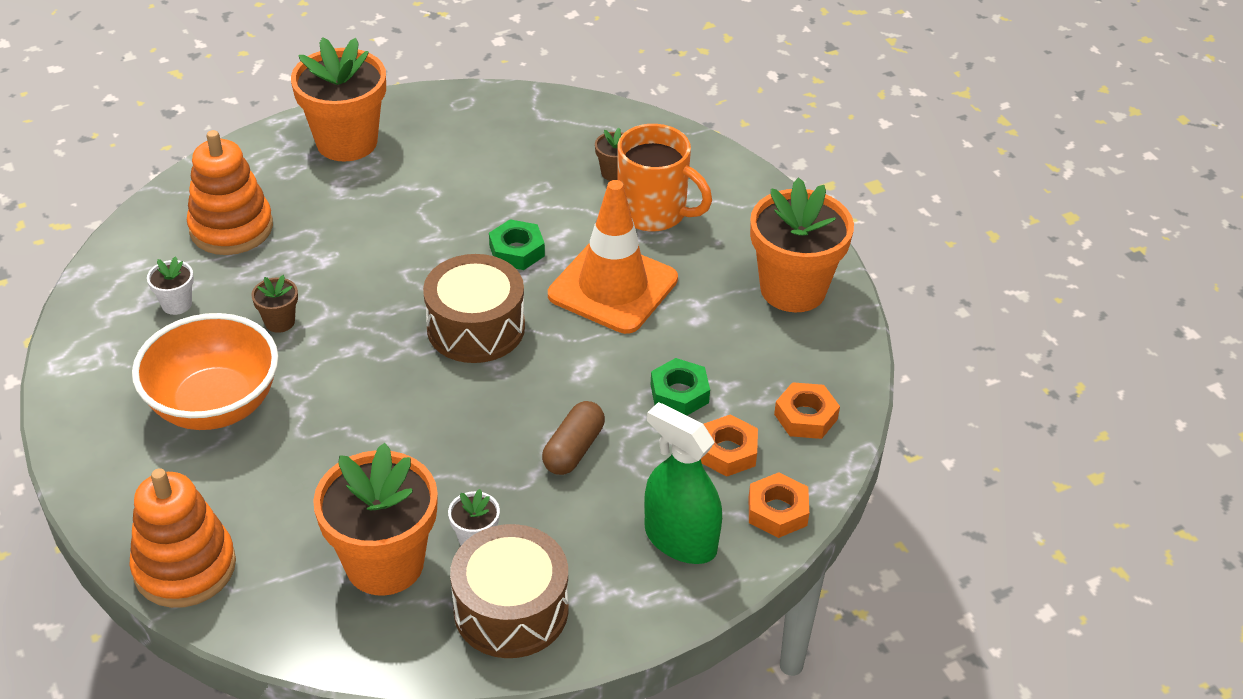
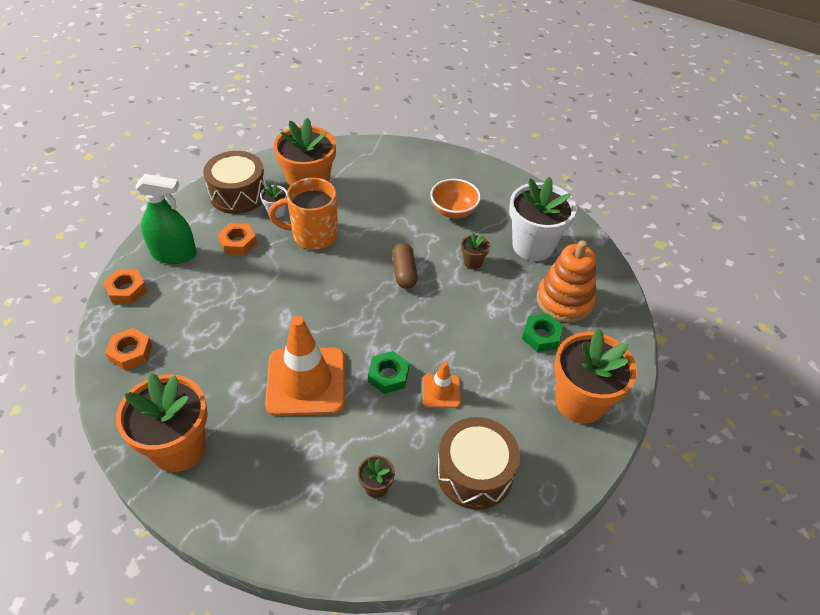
camera: 145 degrees right, 5 degrees up
orange stacking toy [129,468,236,608] -> none
orange bowl [132,313,278,430] -> orange bowl [430,179,481,218], size x0.64
white flower pot [147,256,194,315] -> white flower pot [509,177,577,261], size x2.29
brown drum [423,254,525,363] -> brown drum moved to [436,417,520,510]
brown capsule [542,401,605,475] -> brown capsule moved to [392,243,418,289]
orange mug [617,124,712,232] -> orange mug moved to [269,178,338,249]
green nut [651,358,710,416] -> green nut moved to [522,313,563,352]
orange nut [701,414,758,477] -> orange nut moved to [218,223,257,255]
none -> orange traffic cone [423,361,461,408]

